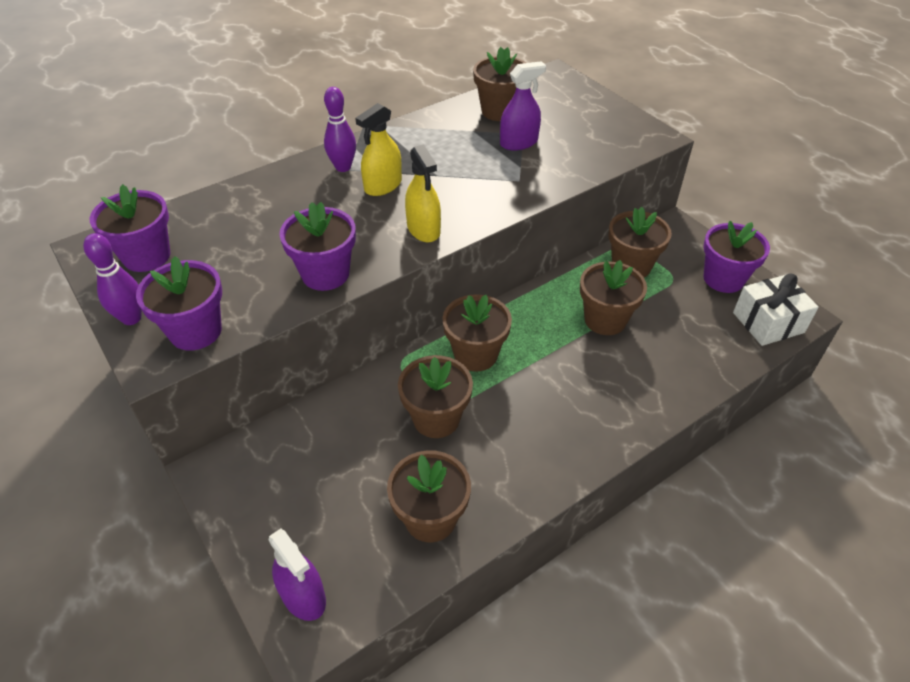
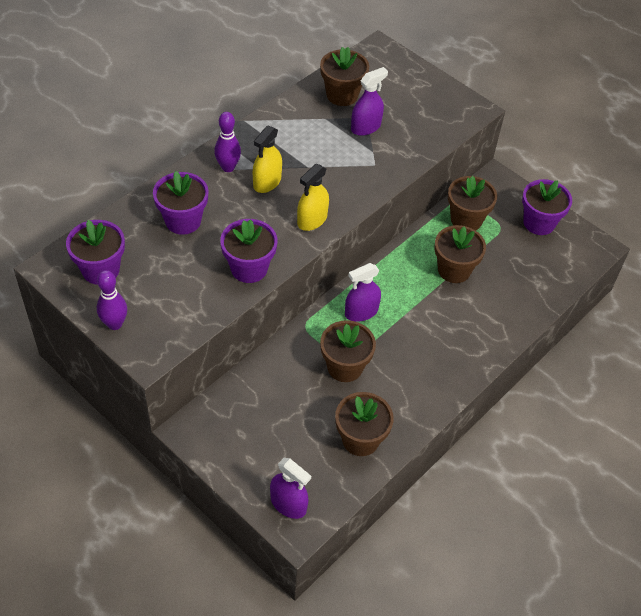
camera: 15 degrees left, 5 degrees up
purple flower pot [136,256,222,350] -> purple flower pot moved to [153,171,209,235]
yellow spray bottle [405,144,441,242] -> yellow spray bottle turned 75 degrees clockwise [297,164,329,231]
brown flower pot [442,294,512,371] -> purple spray bottle [345,263,381,322]
white gift [733,274,819,346] -> none

